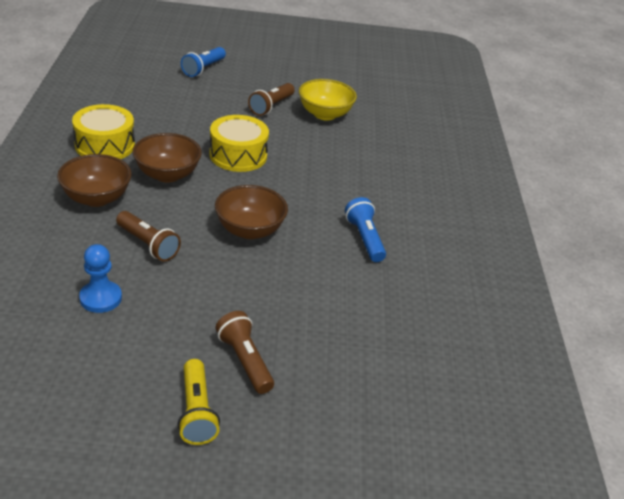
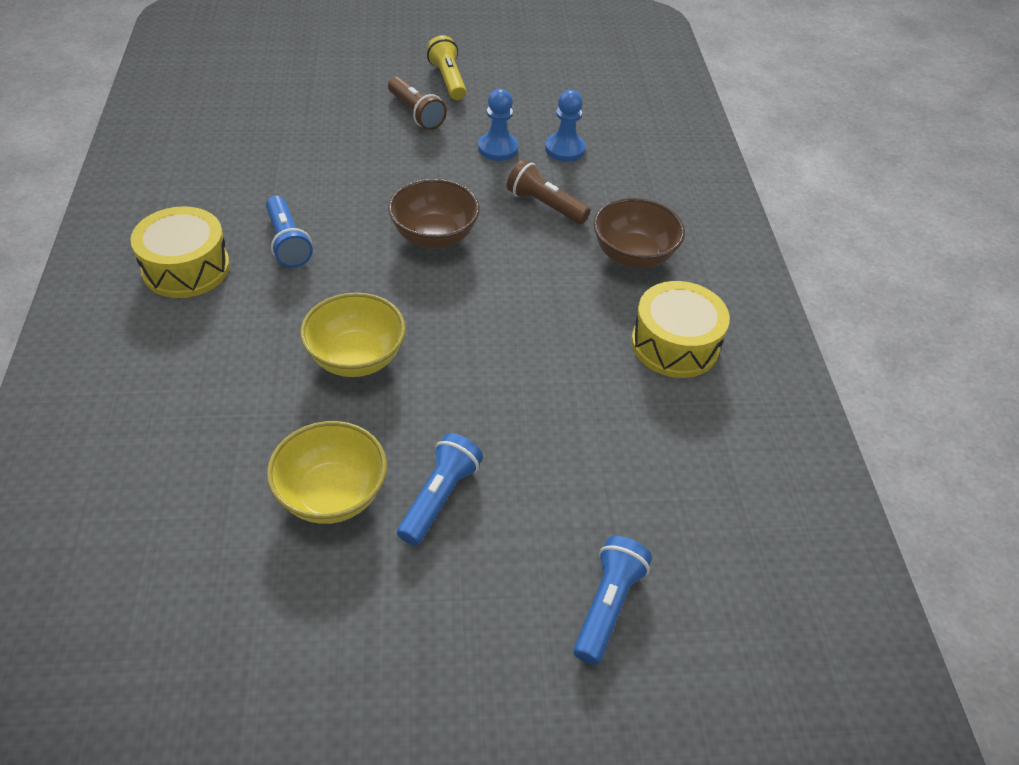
camera: 175 degrees right, 10 degrees up
brown bowl [133,133,202,182] -> none
yellow drum [209,115,269,172] -> yellow drum moved to [130,206,230,298]
brown flashlight [248,83,295,116] -> blue flashlight [397,433,483,546]
none -> yellow bowl [300,293,406,377]
none -> blue pawn [478,89,518,161]

